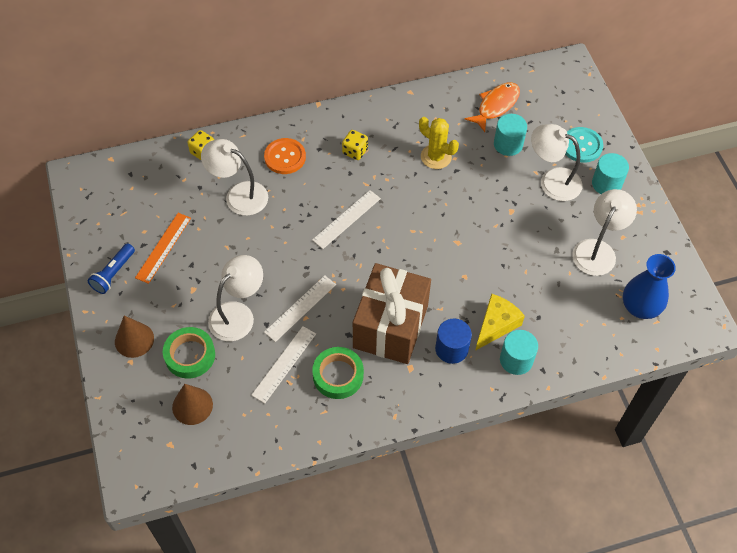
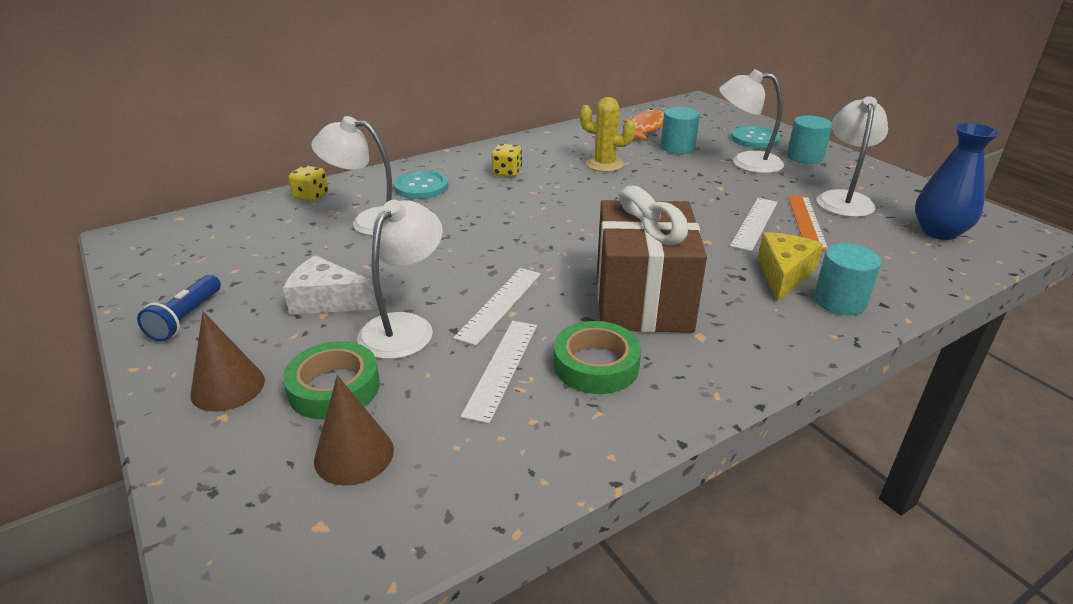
camera: 15 degrees left, 25 degrees down
orange ruler [135,213,191,284] -> orange ruler moved to [788,195,828,251]
orange button [264,138,306,174] -> turquoise button [394,170,448,199]
white ruler [312,190,381,249] -> white ruler moved to [730,198,778,252]
blue cylinder [435,319,472,364] -> none
none -> white cheese [283,256,378,315]

